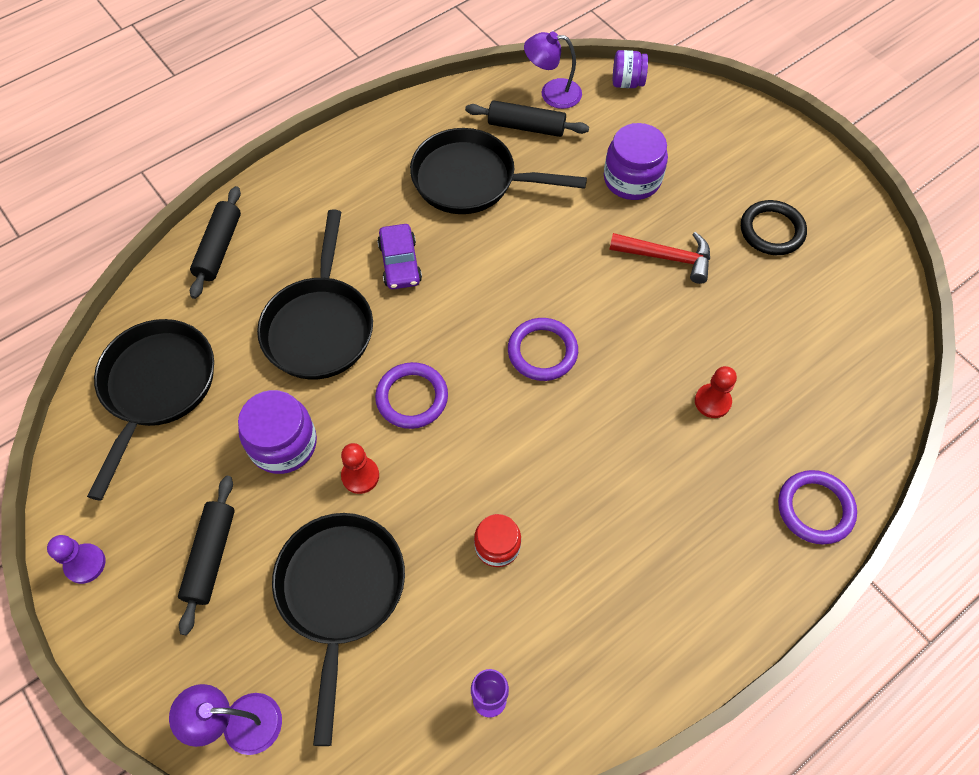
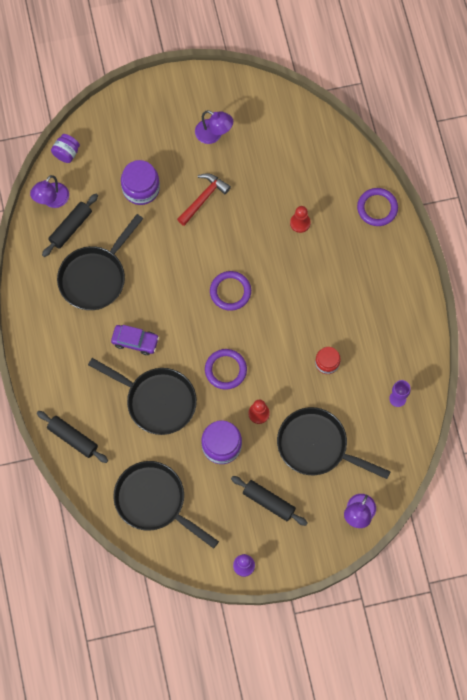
camera: 65 degrees left, 10 degrees up
black ring [741,200,807,255] -> purple lamp [195,110,233,144]

